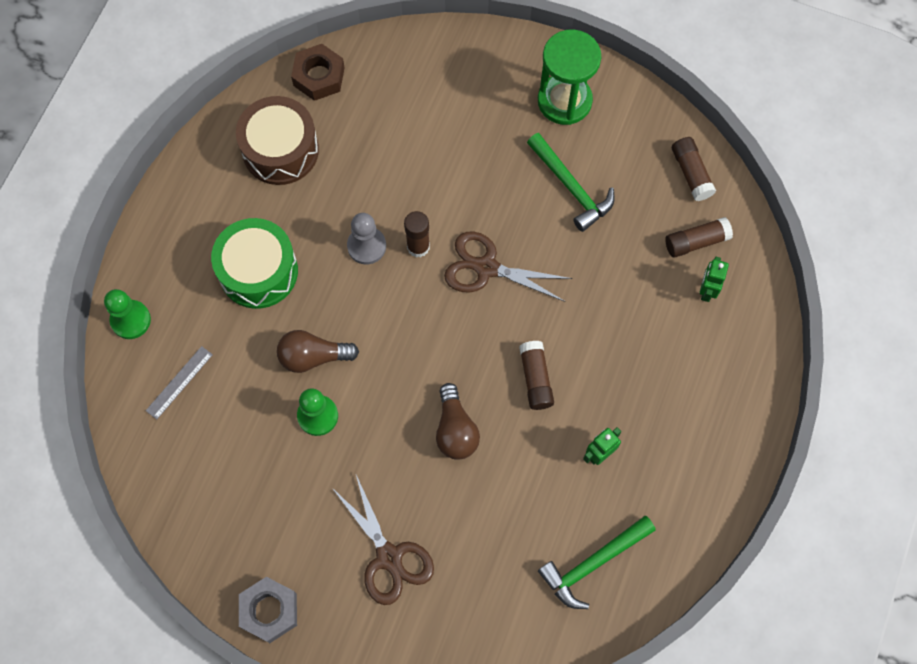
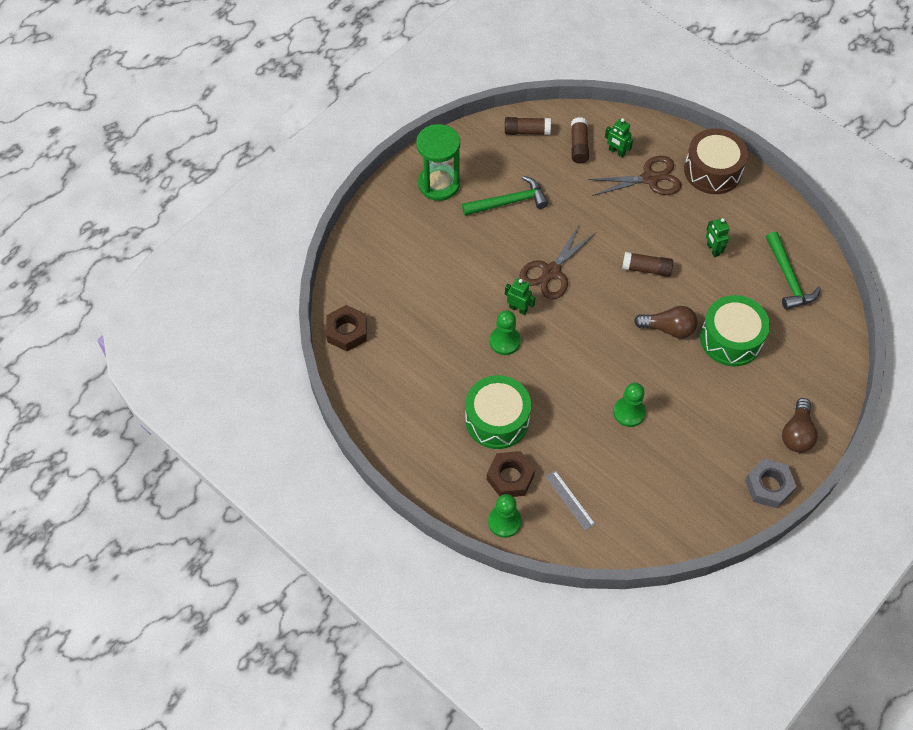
camera: 70 degrees left, 10 degrees down
brown drum [236,96,319,185] -> brown drum moved to [684,128,748,194]
brown light bulb [277,330,359,373] -> brown light bulb moved to [782,398,818,453]
brown scissors [332,475,434,605] -> brown scissors moved to [588,156,682,196]
grey pawn [347,213,386,265] -> green pawn [490,310,521,355]
brown glue stick [404,211,430,257] -> green robot [505,278,535,315]
none -> brown nut [487,451,535,497]
none -> green drum [700,295,770,366]

